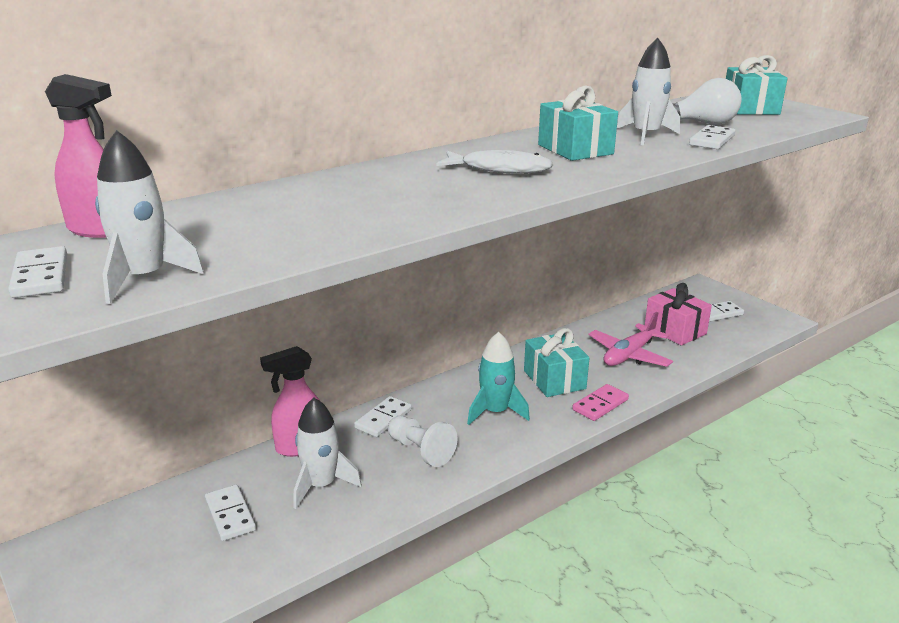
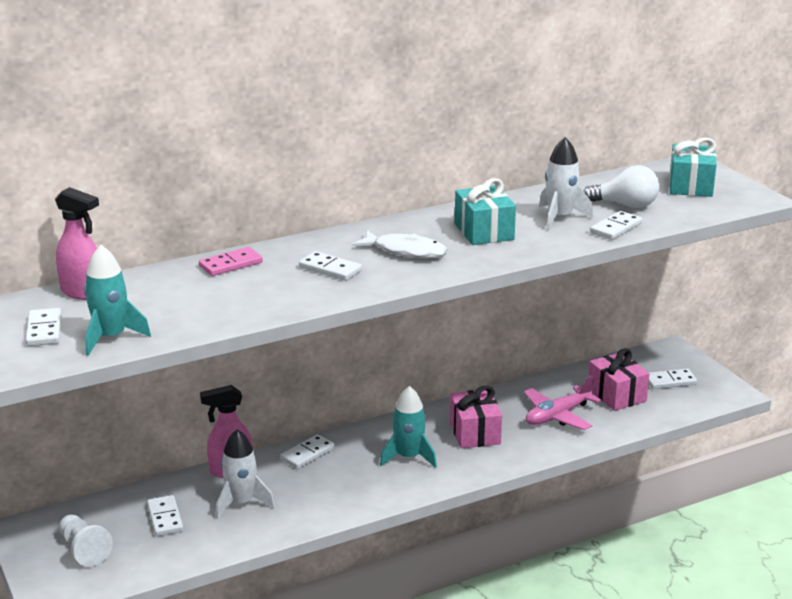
camera: 10 degrees right, 0 degrees up
white rocket [95,130,204,304] -> turquoise rocket [84,245,151,356]
white pawn [388,416,457,467] -> white pawn moved to [59,514,113,567]
turquoise gift [524,328,589,397] -> pink gift [450,386,502,448]
pink domino [572,384,629,421] -> pink domino moved to [199,247,263,276]
none -> white domino [299,251,362,281]

